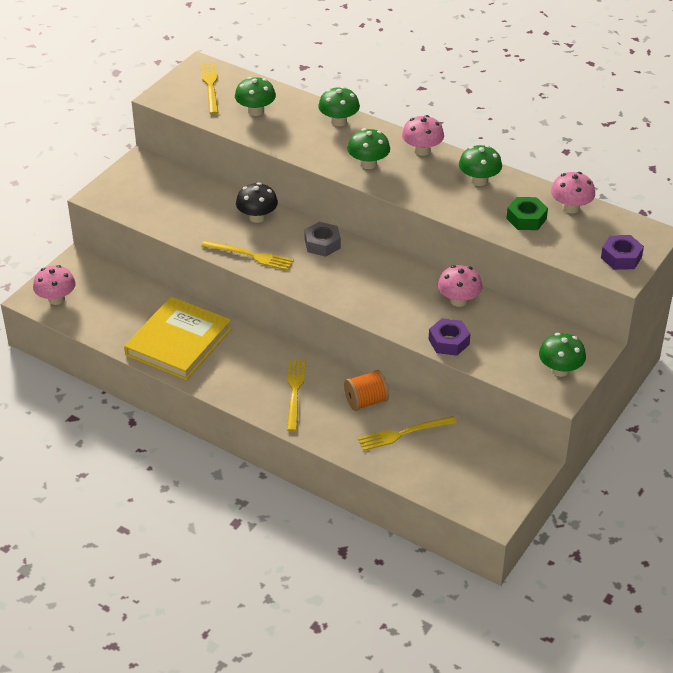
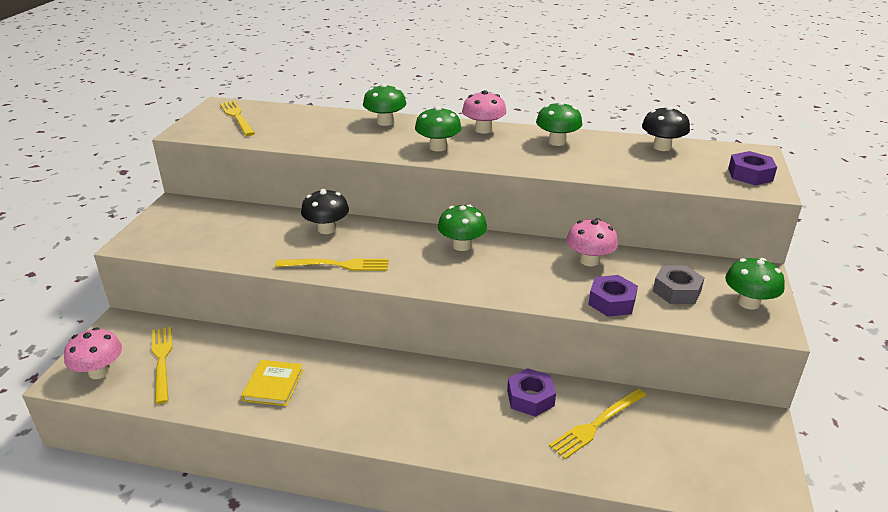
camera: 20 degrees left, 10 degrees down
yellow book [124,296,232,380] -> yellow book [241,360,303,406], size x0.49
green mushroom [235,77,276,116] -> green mushroom moved to [438,205,487,251]
yellow fork [287,360,306,431] -> yellow fork moved to [152,326,172,404]
grey nut [304,222,341,257] -> grey nut moved to [653,266,704,304]
orange spool [344,370,389,411] -> purple nut [507,368,556,417]
green nut [506,197,548,230] -> none
pink mushroom [551,172,595,214] -> black mushroom [642,106,690,151]

